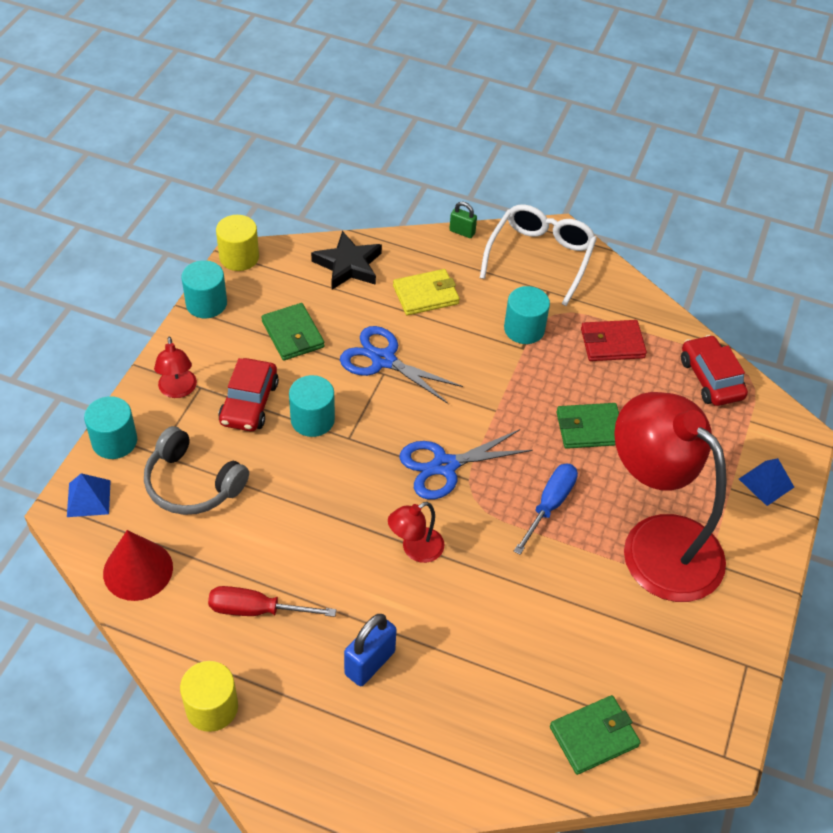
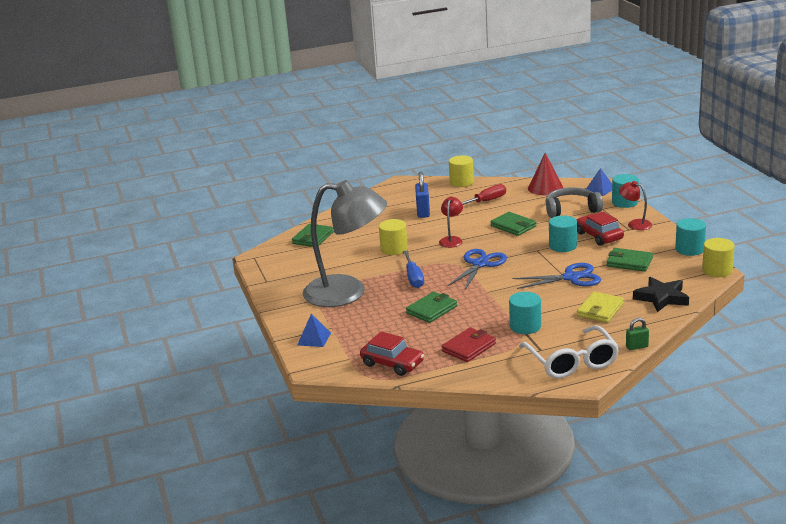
camera: 145 degrees right, 25 degrees down
red lamp [614,392,727,602] -> grey lamp [302,180,387,307]
none -> yellow cylinder [379,219,408,255]
none -> green wallet [491,212,537,236]

